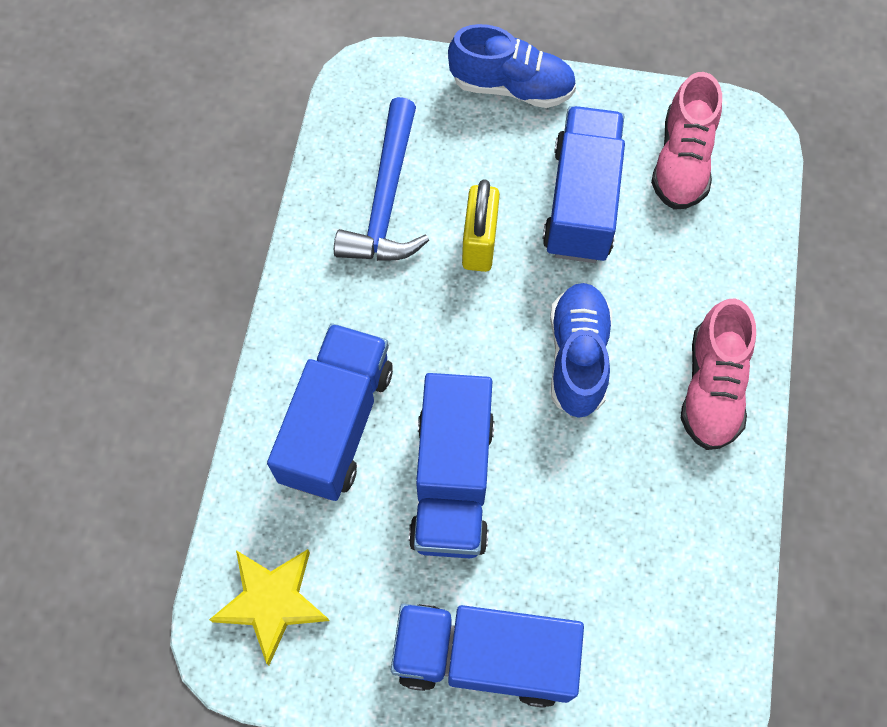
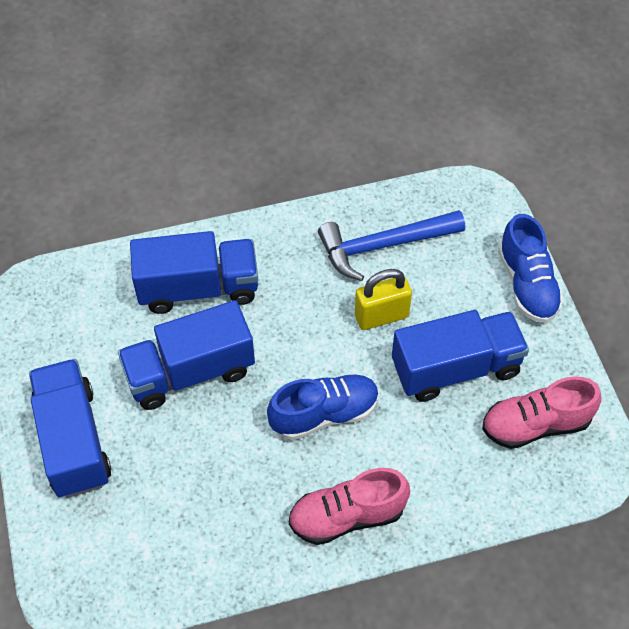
camera: 65 degrees right, 10 degrees down
yellow star [209,549,330,665] -> none

